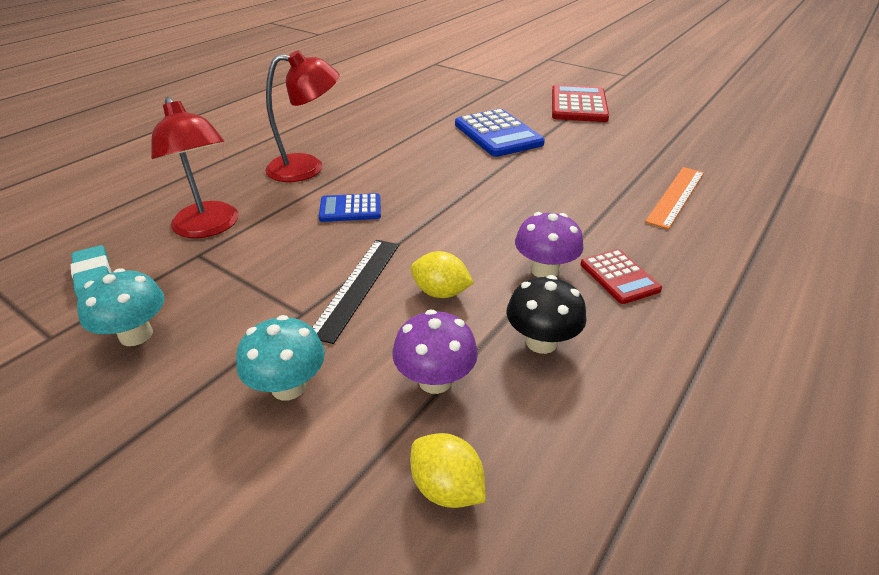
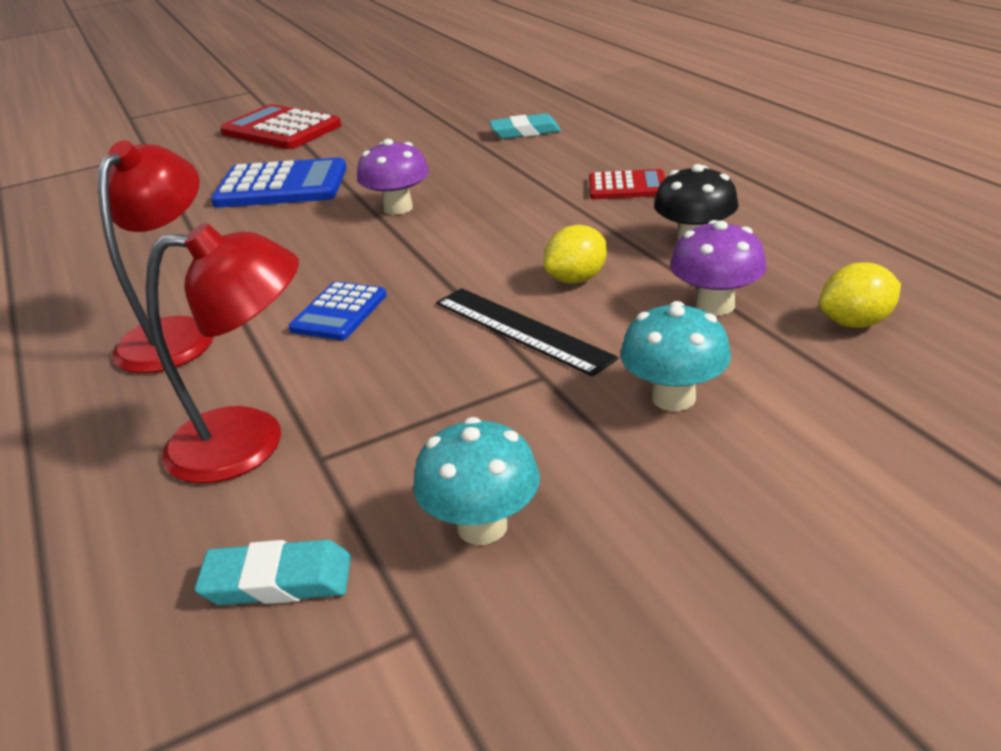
camera: 60 degrees left, 5 degrees down
purple mushroom [515,212,583,277] -> purple mushroom moved to [357,139,429,215]
orange ruler [645,167,704,229] -> turquoise eraser [489,113,561,139]

